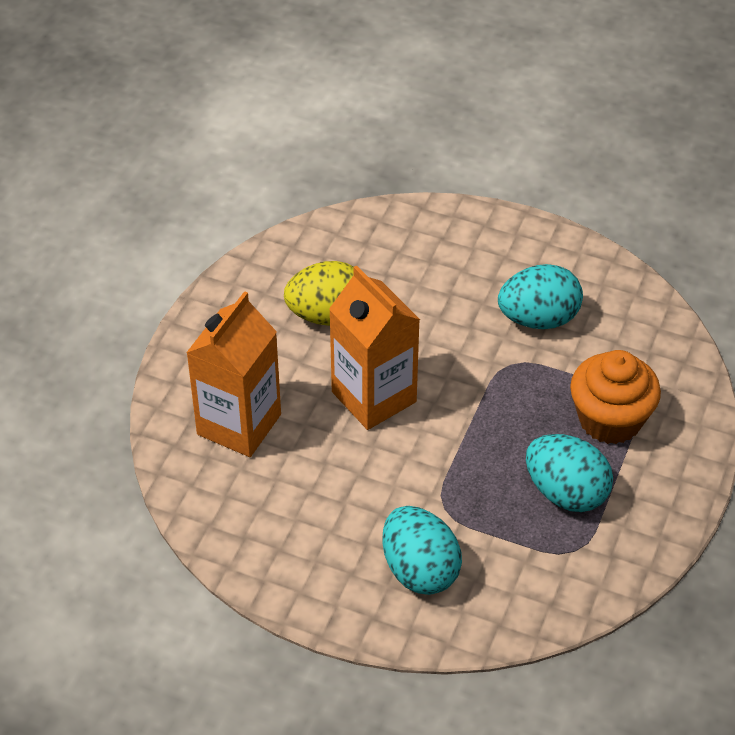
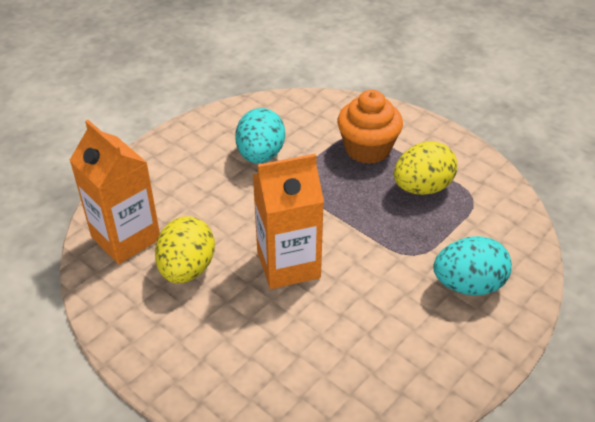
camera: 70 degrees left, 5 degrees down
orange carton [186,291,281,457] -> orange carton moved to [69,120,160,264]
turquoise egg [526,434,613,512] -> yellow egg [394,141,457,195]

